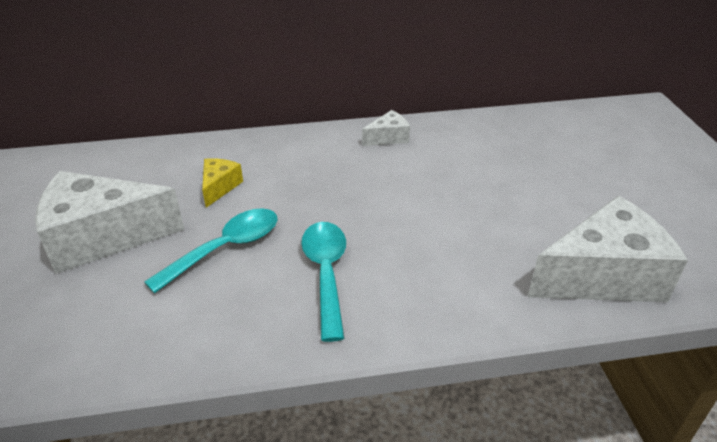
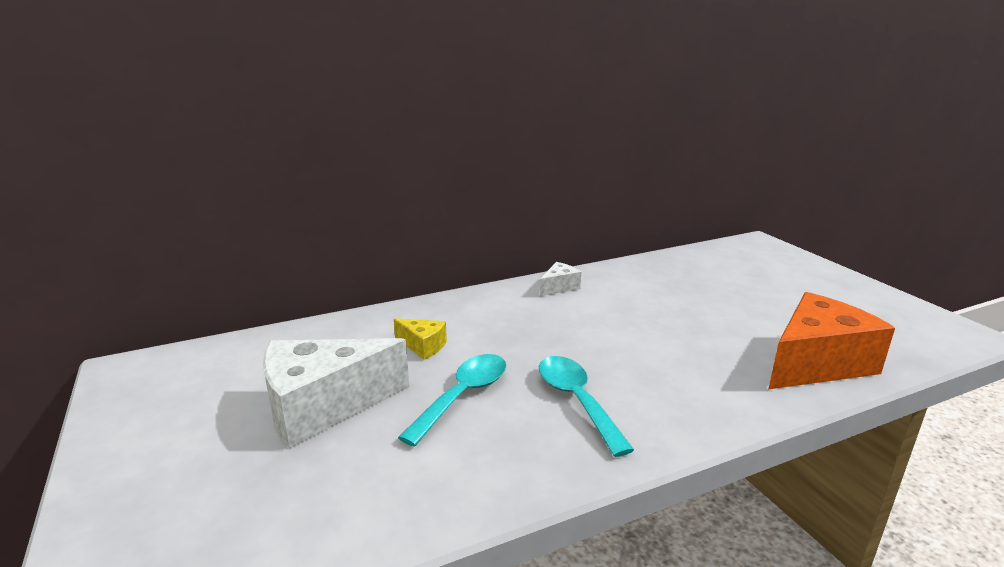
camera: 15 degrees left, 15 degrees down
yellow cheese [202,158,243,208] -> yellow cheese turned 120 degrees clockwise [394,318,447,360]
white cheese [528,196,688,302] -> orange cheese [768,292,895,389]

